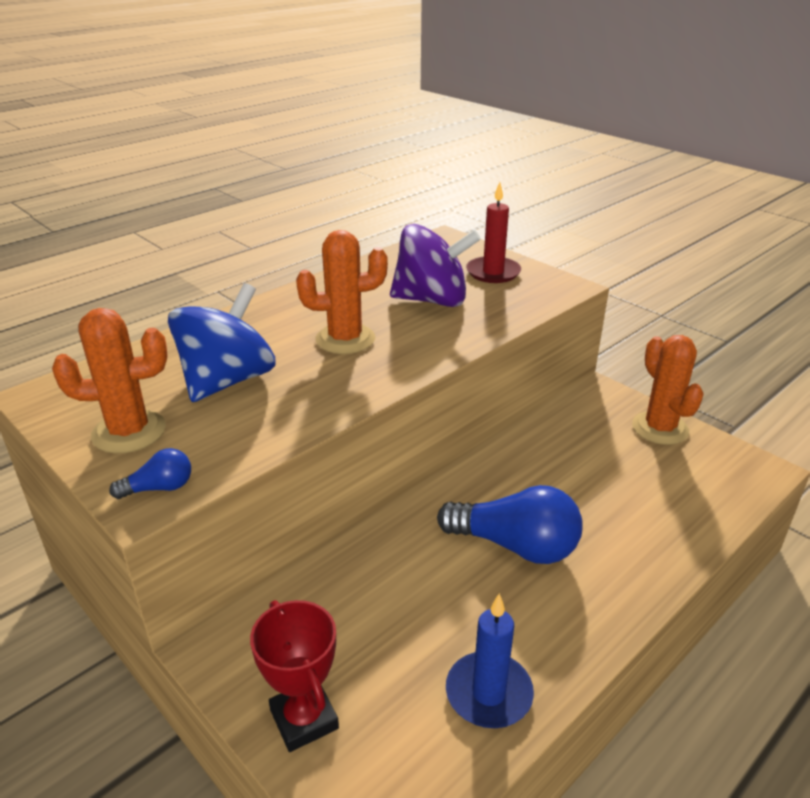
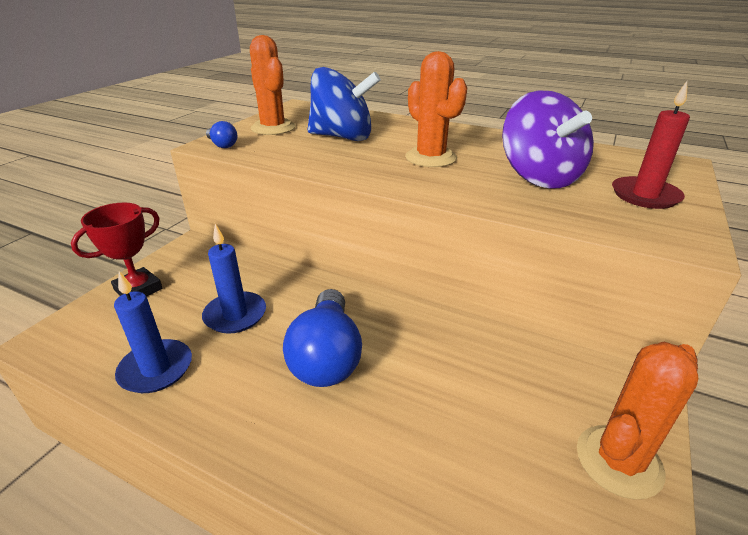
camera: 70 degrees right, 0 degrees up
none -> blue candle [202,224,266,334]

